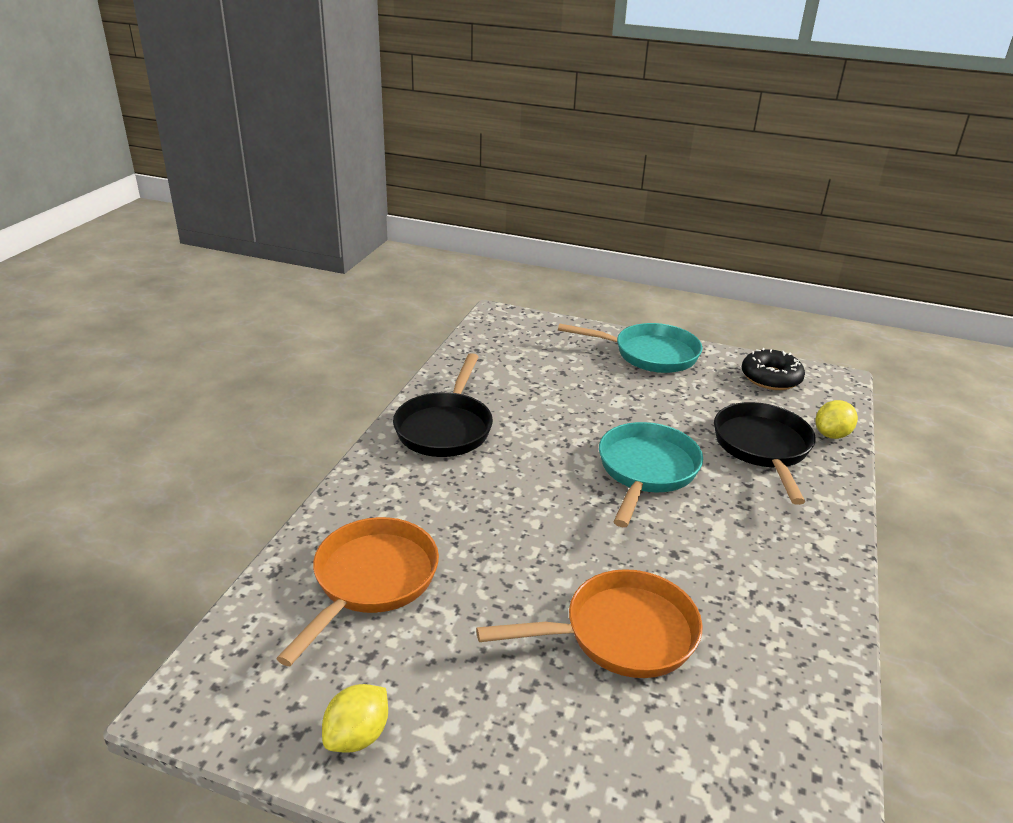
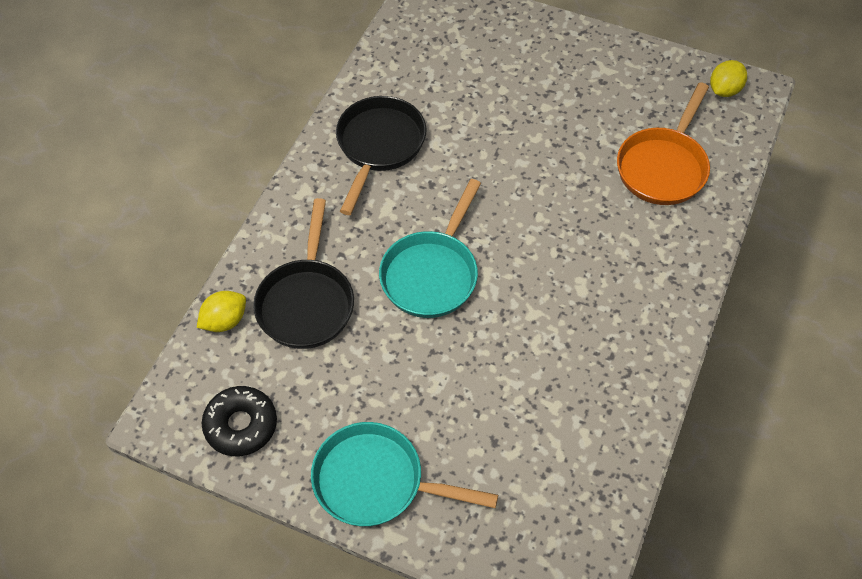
camera: 175 degrees left, 25 degrees up
yellow lemon [322,684,388,753] -> yellow lemon moved to [710,60,747,97]
black pan [393,353,493,457] -> black pan moved to [336,96,426,215]
orange pan [476,569,703,678] -> none

